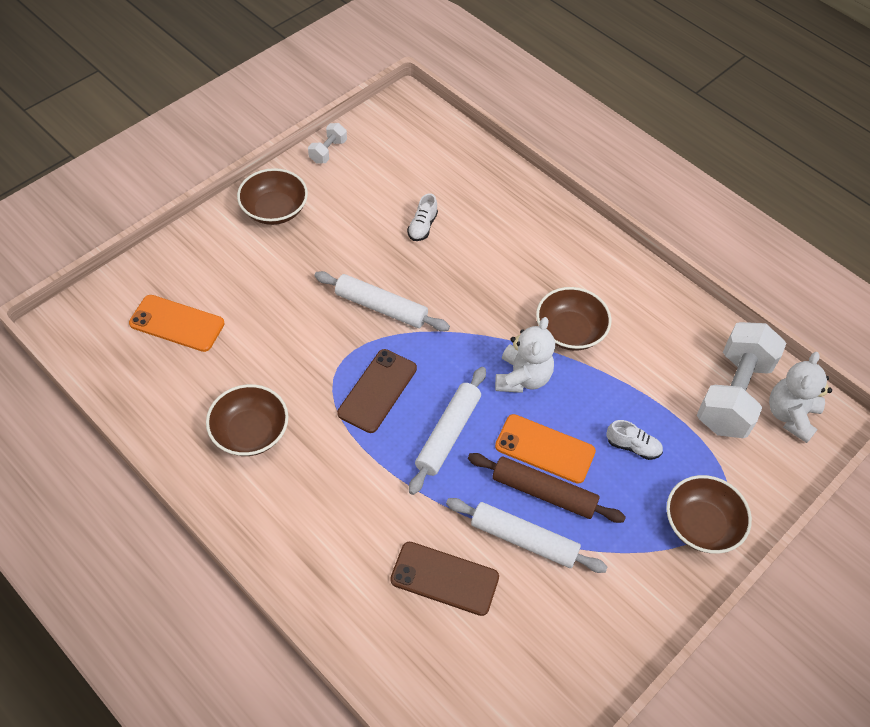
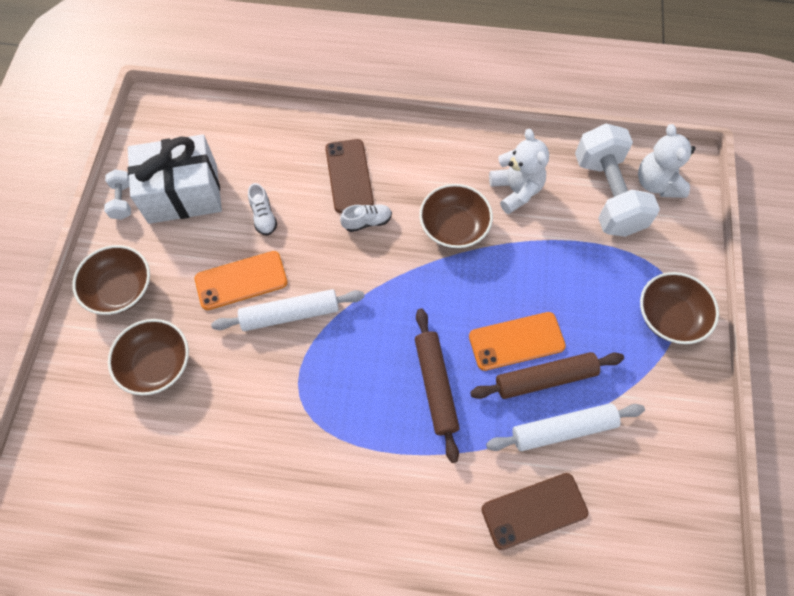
camera: 35 degrees left, 10 degrees up
orange phone [129,295,225,352] -> orange phone moved to [195,251,288,310]
brown bowl [206,384,288,456] -> brown bowl moved to [108,319,189,395]
brown phone [337,349,417,433] -> brown phone moved to [325,139,374,213]
white rolling pin [409,367,486,495] -> brown rolling pin [415,308,460,463]
white teddy bear [495,317,555,393] -> white teddy bear moved to [489,129,549,214]
white shoe [607,420,663,460] -> white shoe moved to [340,204,392,232]
none -> white gift [128,134,222,224]

